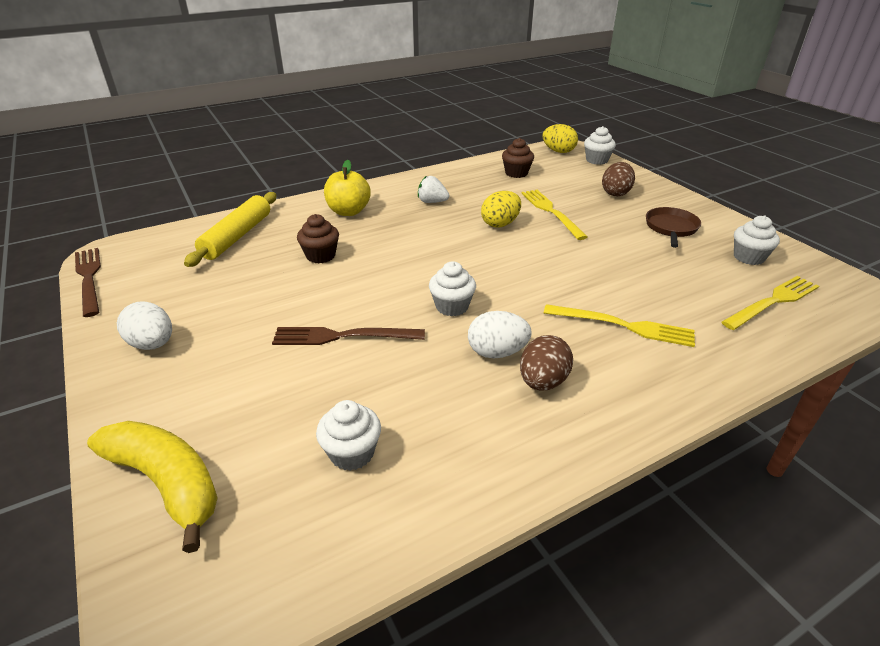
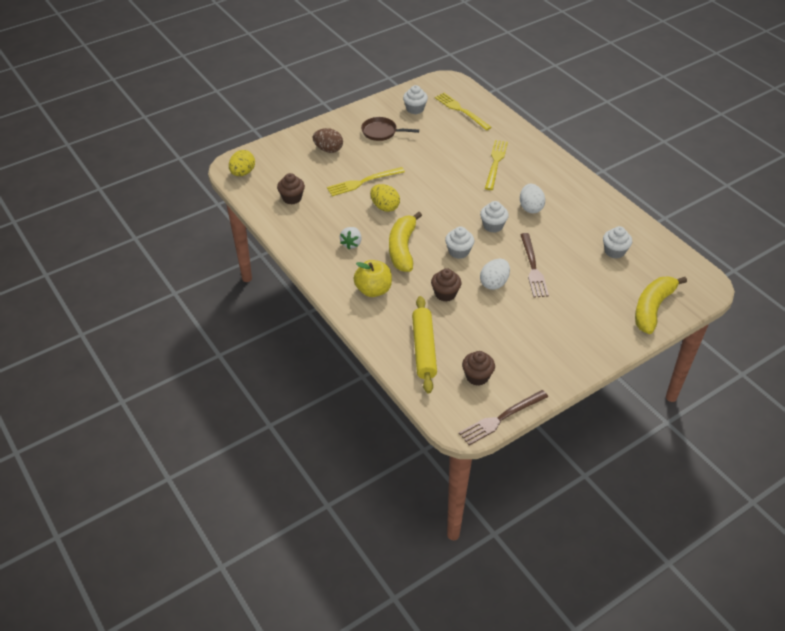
camera: 95 degrees left, 10 degrees up
white egg [117,301,172,350] -> white egg moved to [480,259,510,290]
yellow rolling pin [184,192,277,267] -> yellow rolling pin turned 75 degrees clockwise [412,296,437,394]
brown egg [520,335,573,391] -> none
white cupcake [584,126,616,165] -> white cupcake moved to [445,226,474,259]
none -> yellow banana [389,211,422,272]
none -> brown cupcake [462,351,495,386]

